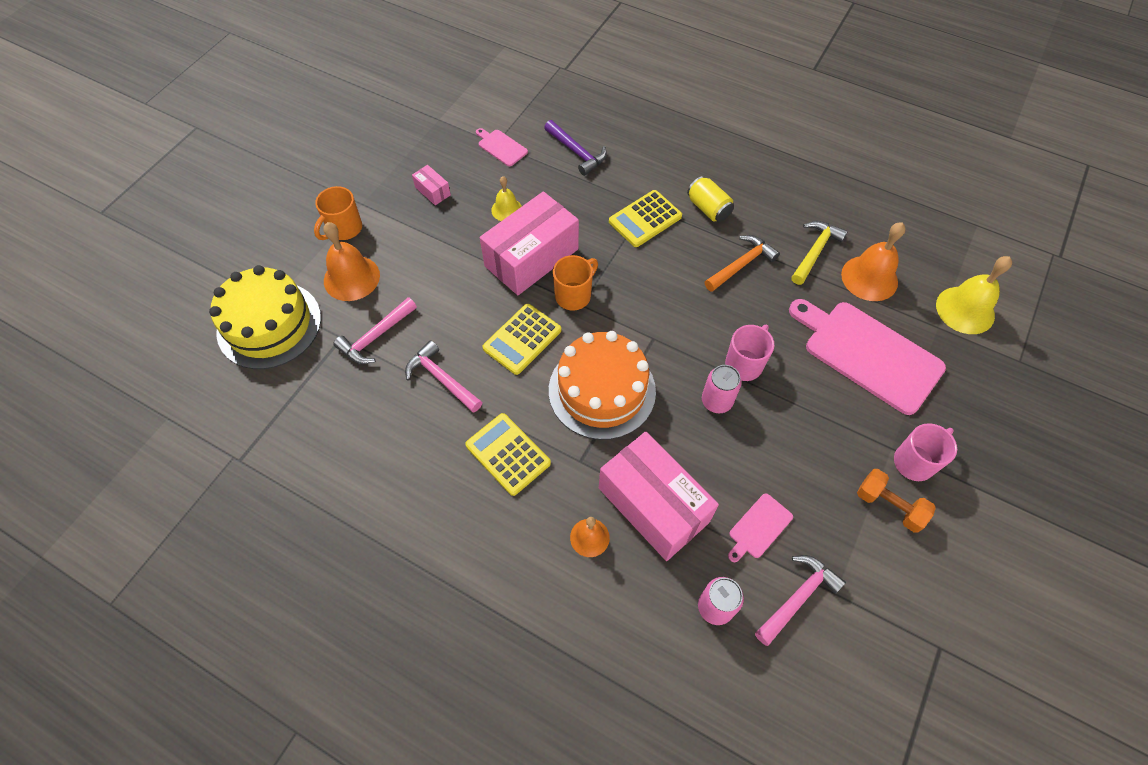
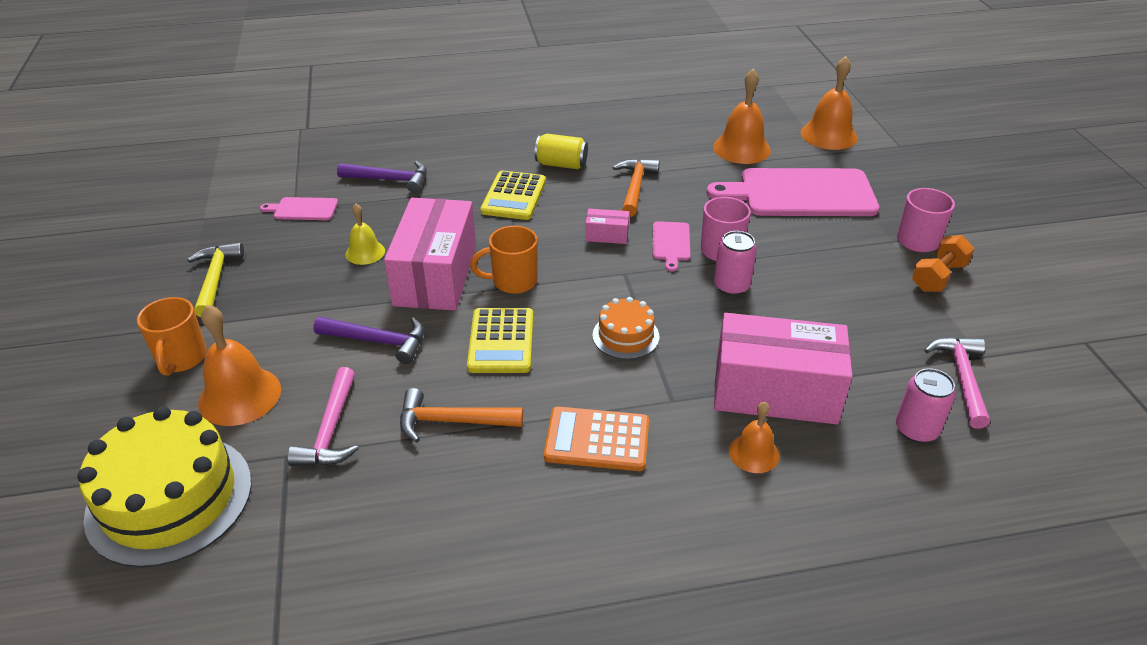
camera: 40 degrees left, 20 degrees down
pink hammer [405,340,482,413] -> orange hammer [400,388,523,443]
pink box [412,165,451,205] -> pink box moved to [585,209,629,244]
yellow calculator [465,413,551,496] -> orange calculator [544,407,649,471]
orange cake [549,331,656,440] -> orange cake [592,297,659,359], size x0.51
orange mug [553,255,598,310] -> orange mug turned 105 degrees counterclockwise [470,226,538,294]
pink cutting board [728,493,793,562] -> pink cutting board moved to [653,221,690,272]
yellow hammer [791,221,848,285] -> yellow hammer moved to [187,242,244,317]
orange dumbbell [857,469,936,533] -> orange dumbbell turned 45 degrees counterclockwise [912,235,975,292]
yellow bell [936,256,1012,334] -> orange bell [801,56,858,150]
none -> purple hammer [313,317,424,364]

